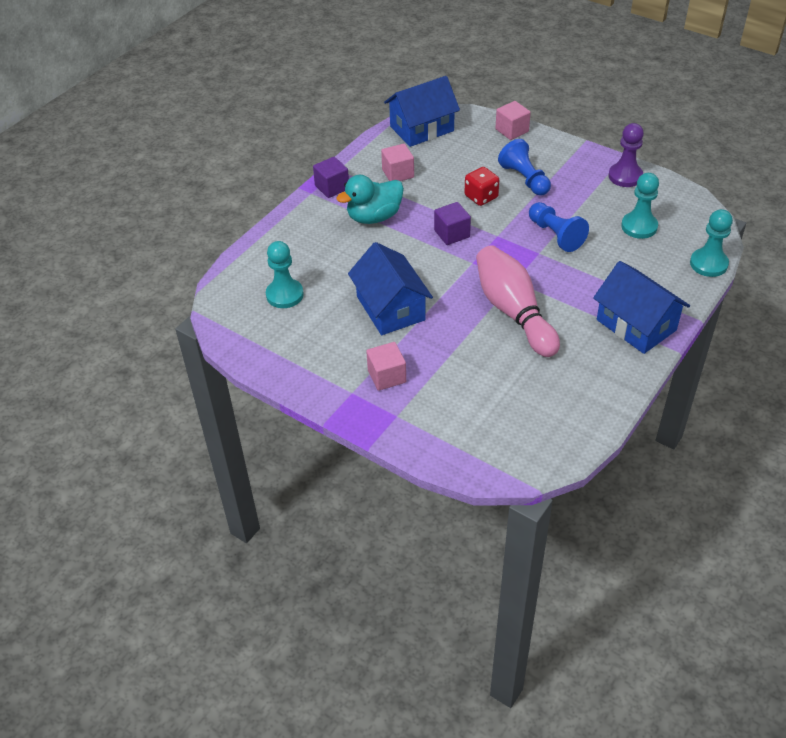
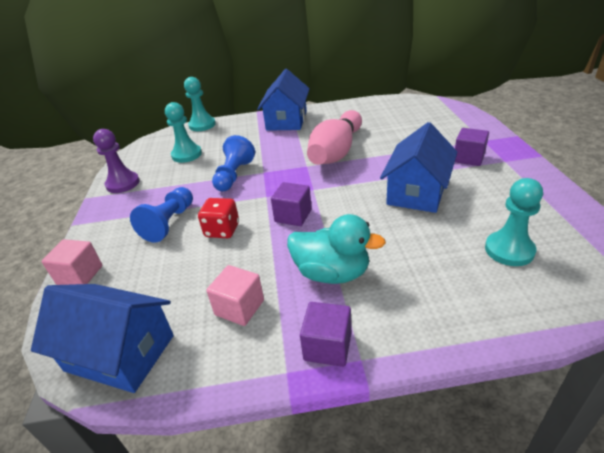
camera: 130 degrees left, 10 degrees down
pink cube [366,342,406,391] -> purple cube [455,128,489,166]

